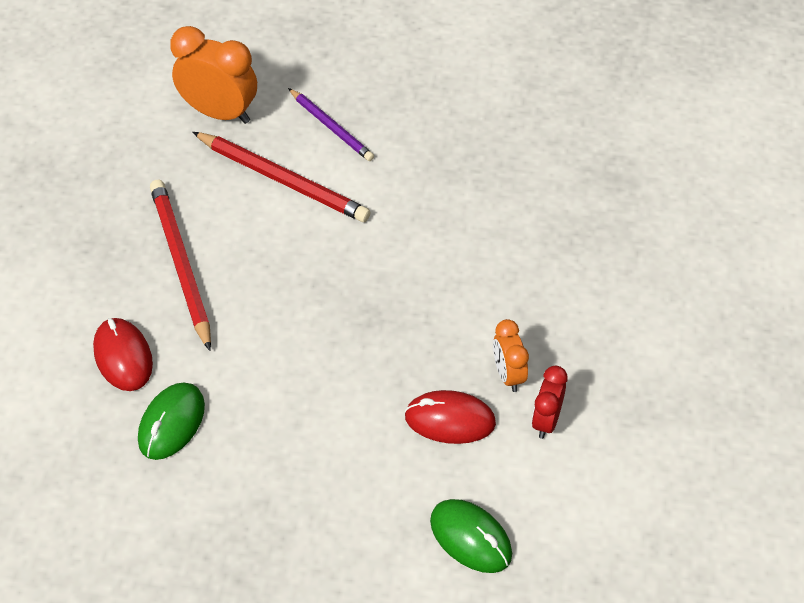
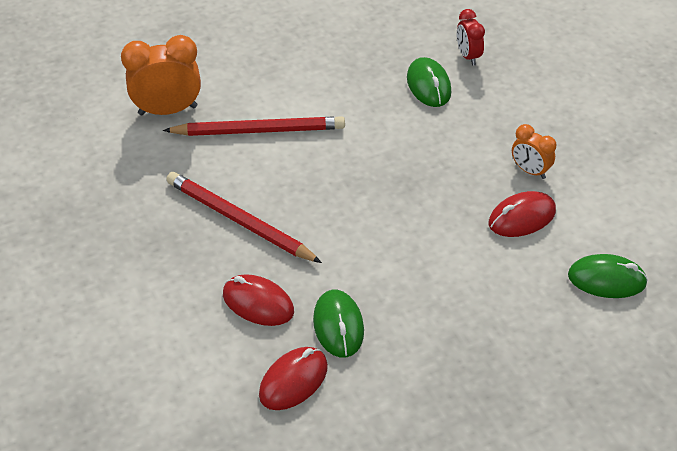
camera: 35 degrees left, 5 degrees down
purple pencil [288,88,374,161] -> none
red clock [532,366,567,439] -> red clock moved to [457,9,485,66]
none -> red mouse [259,347,328,410]
none -> green mouse [407,57,451,107]

